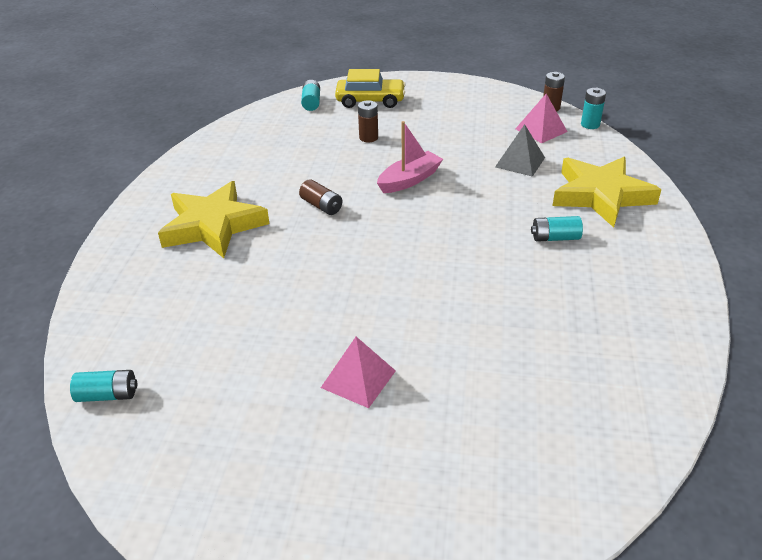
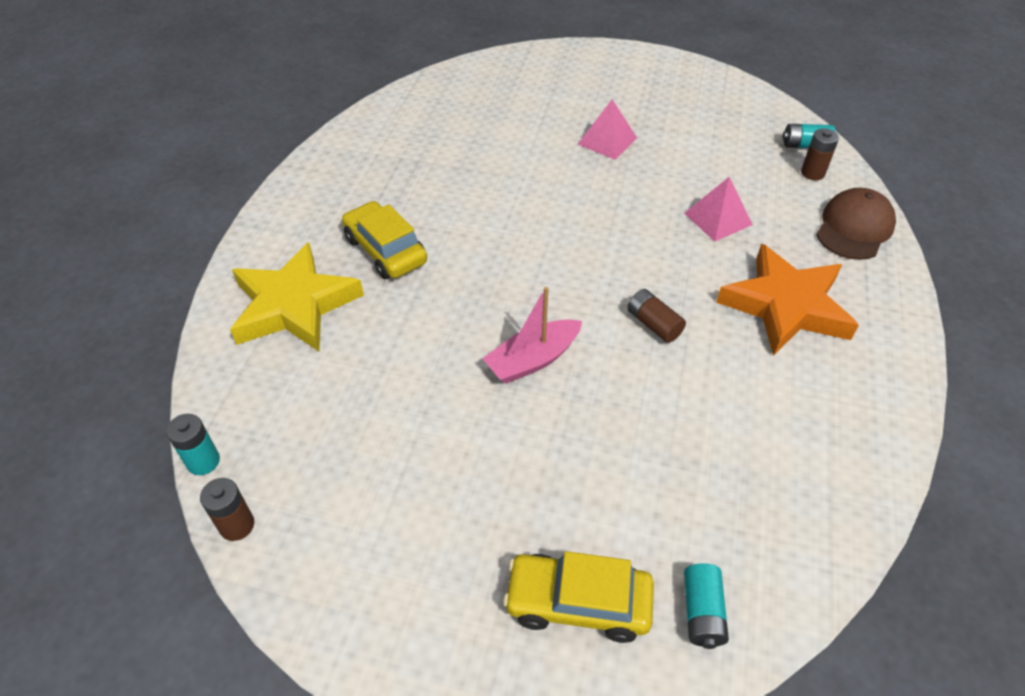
camera: 175 degrees left, 10 degrees up
yellow star [158,181,270,258] -> orange star [716,244,859,356]
brown battery [358,100,378,142] -> brown battery moved to [801,128,839,180]
grey pyramid [495,124,545,177] -> none
pink pyramid [515,94,568,143] -> pink pyramid moved to [684,177,753,241]
turquoise battery [531,216,583,242] -> yellow car [342,201,427,279]
none -> brown cap [816,188,896,260]

